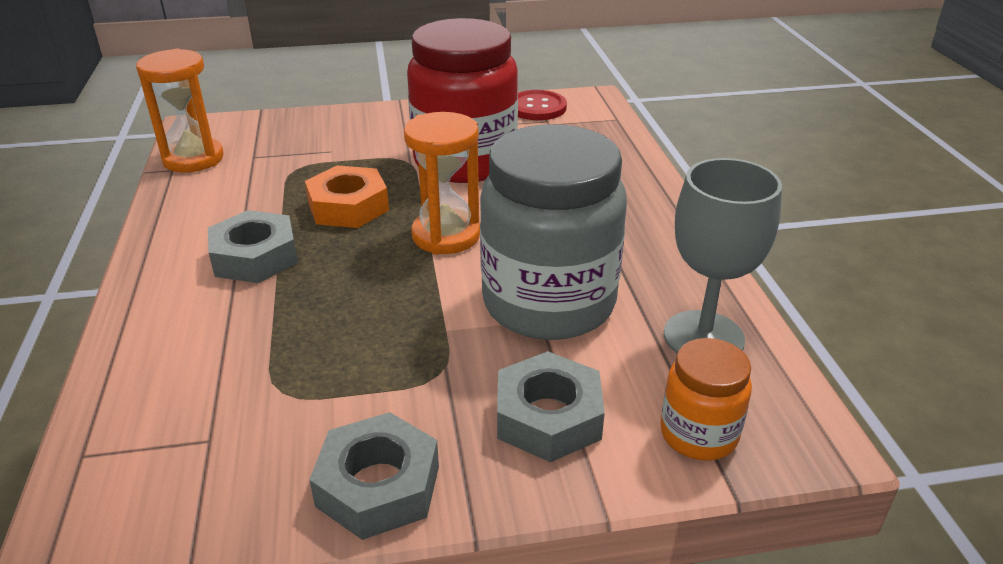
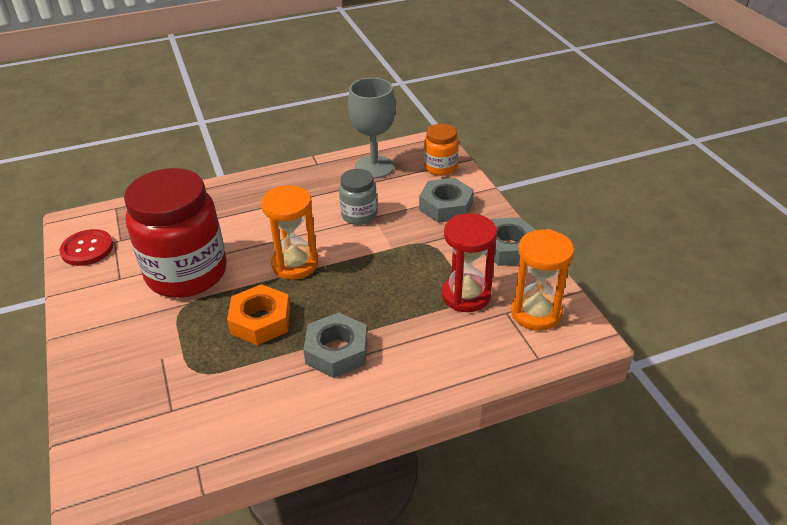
camera: 100 degrees left, 5 degrees up
orange hourglass [136,49,224,172] -> orange hourglass moved to [511,229,574,331]
grey jar [480,124,627,340] -> grey jar [339,169,377,225], size x0.48
none -> red hourglass [442,213,497,312]

